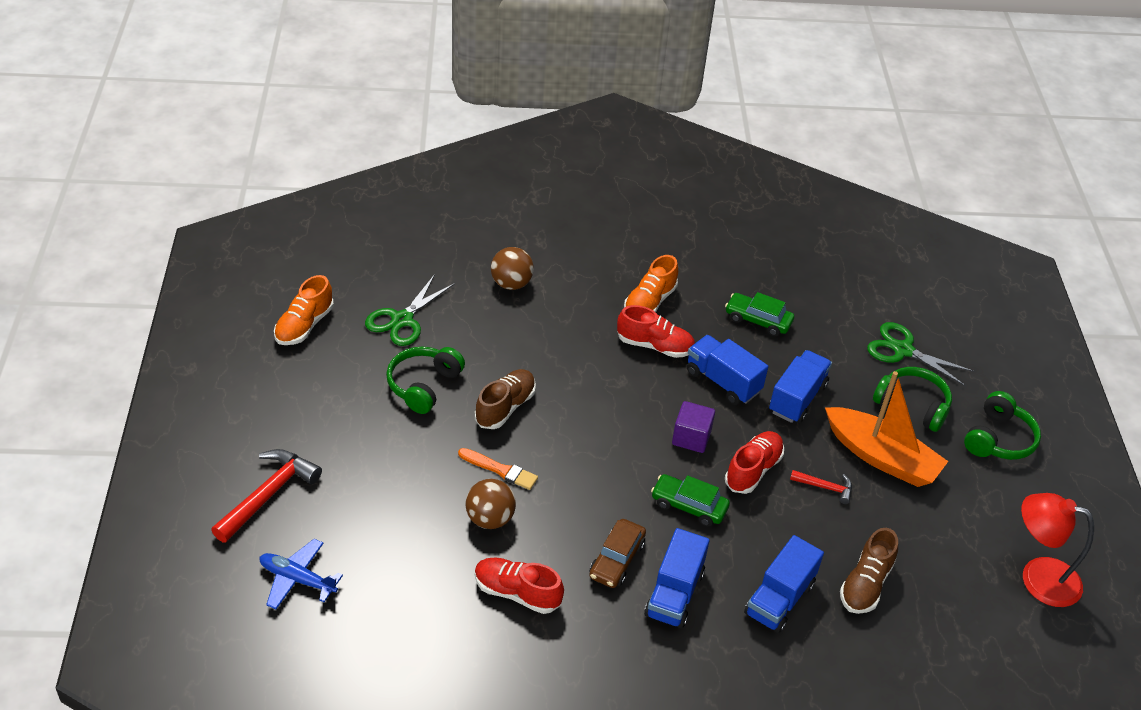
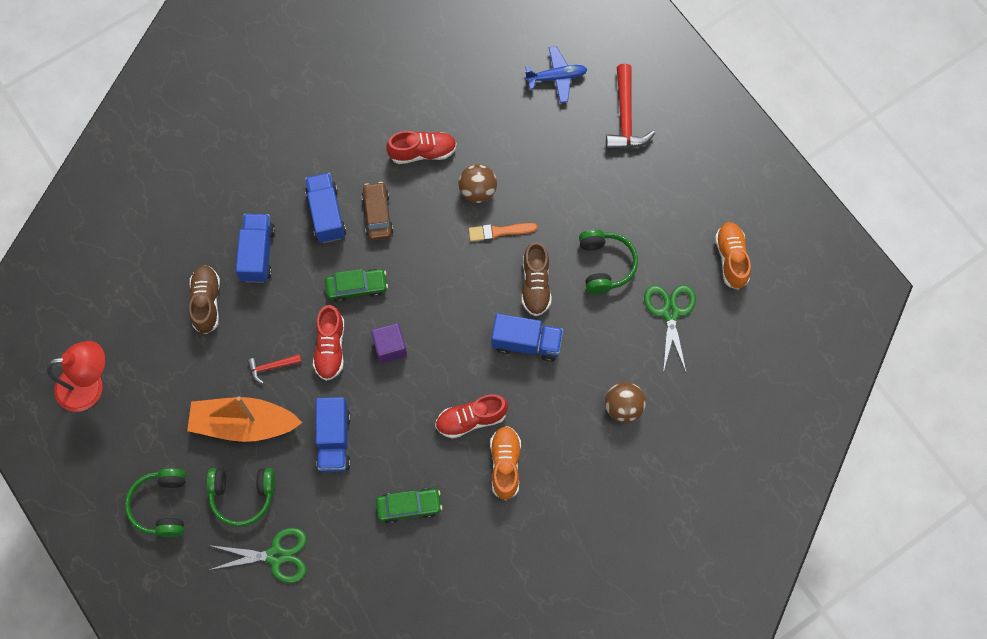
camera: 150 degrees right, 25 degrees up
blue truck [687,335,768,405] -> blue truck moved to [491,313,563,362]

